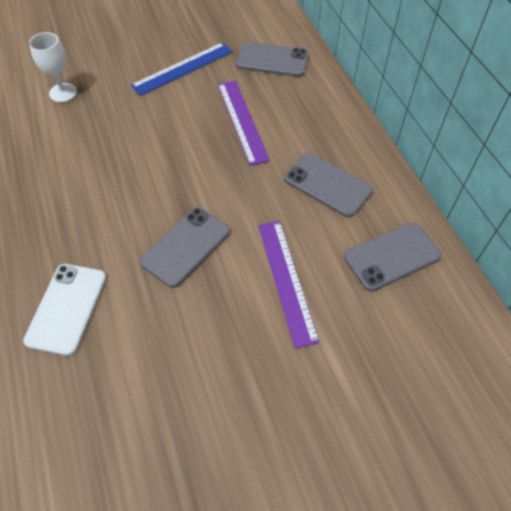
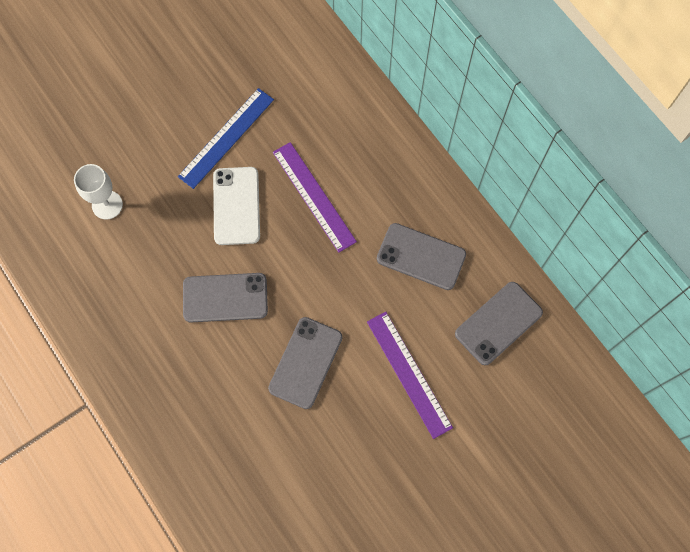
camera: 15 degrees left, 15 degrees up
white phone [23,264,106,356] -> white phone moved to [213,167,260,245]
grey phone [236,42,309,77] -> grey phone moved to [183,273,268,322]

